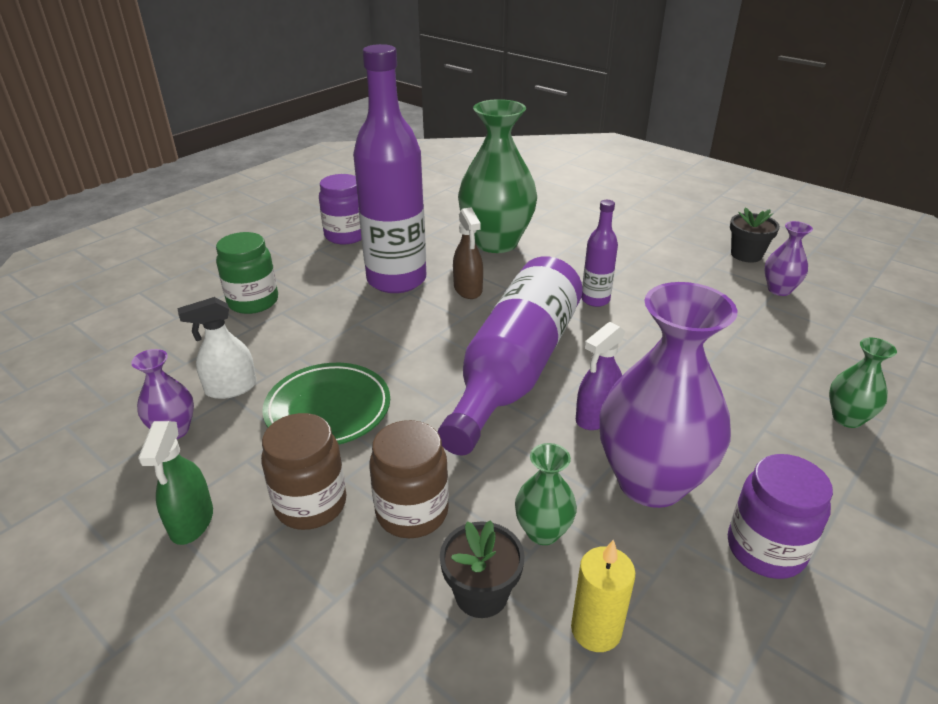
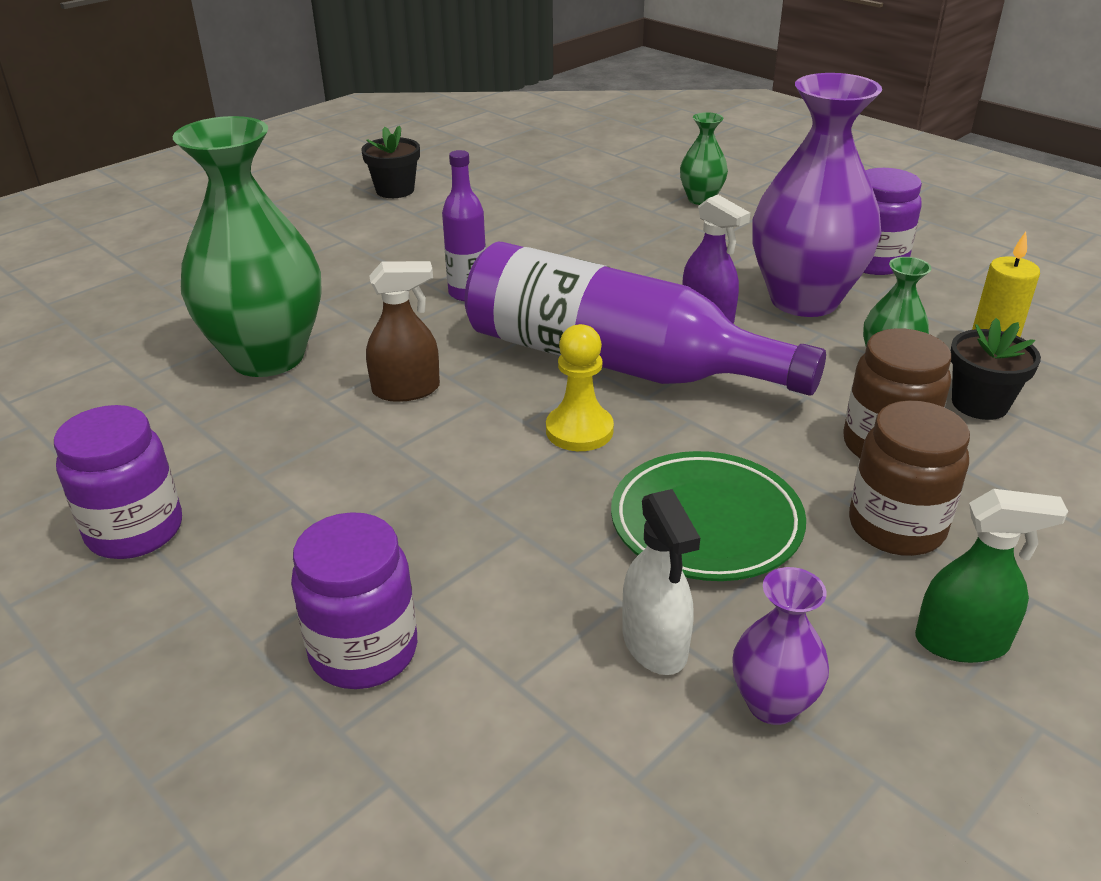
camera: 85 degrees left, 0 degrees up
green jar [216,232,278,314] -> purple jar [291,512,417,689]
purple bottle [353,44,426,293] -> none
purple vase [764,221,813,296] -> none
none -> yellow pawn [546,324,614,451]

